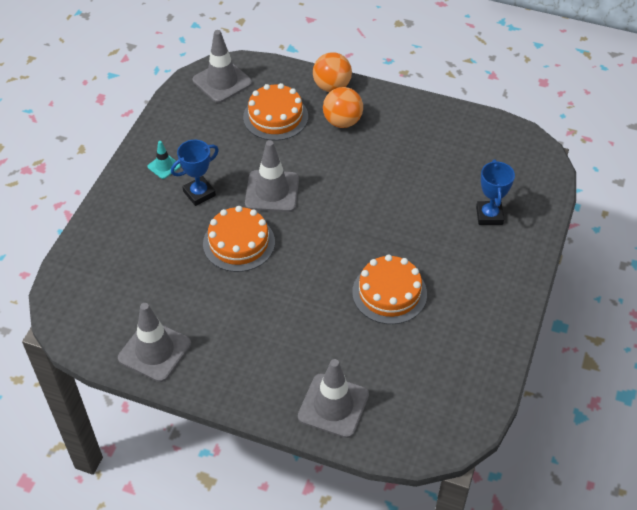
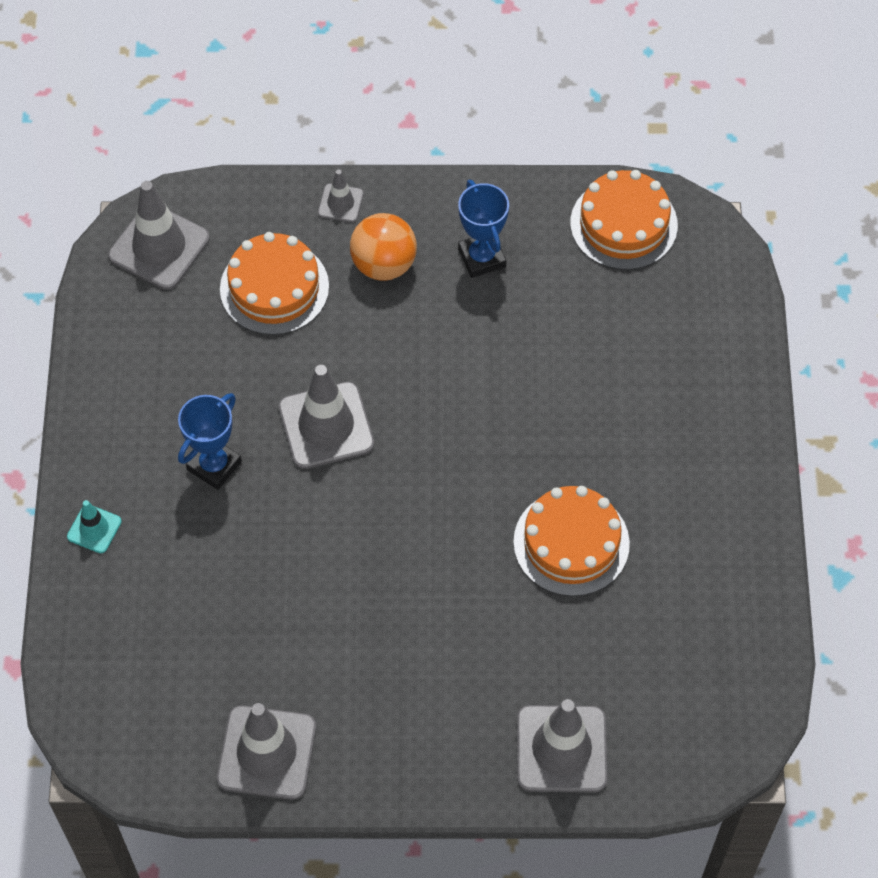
camera: 20 degrees left, 10 degrees up
turquoise traffic cone [147,141,181,179] -> turquoise traffic cone moved to [67,500,122,553]
orange cake [203,206,275,272] -> orange cake moved to [570,170,678,270]
orange ball [313,52,352,92] -> grey traffic cone [318,170,364,223]
blue trophy [476,159,515,225] -> blue trophy moved to [458,180,509,278]

